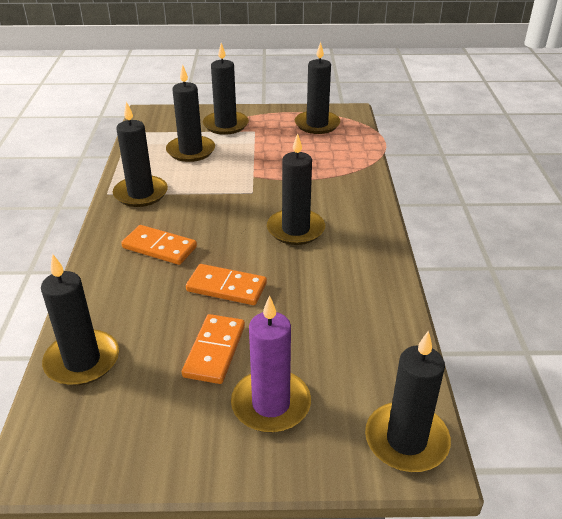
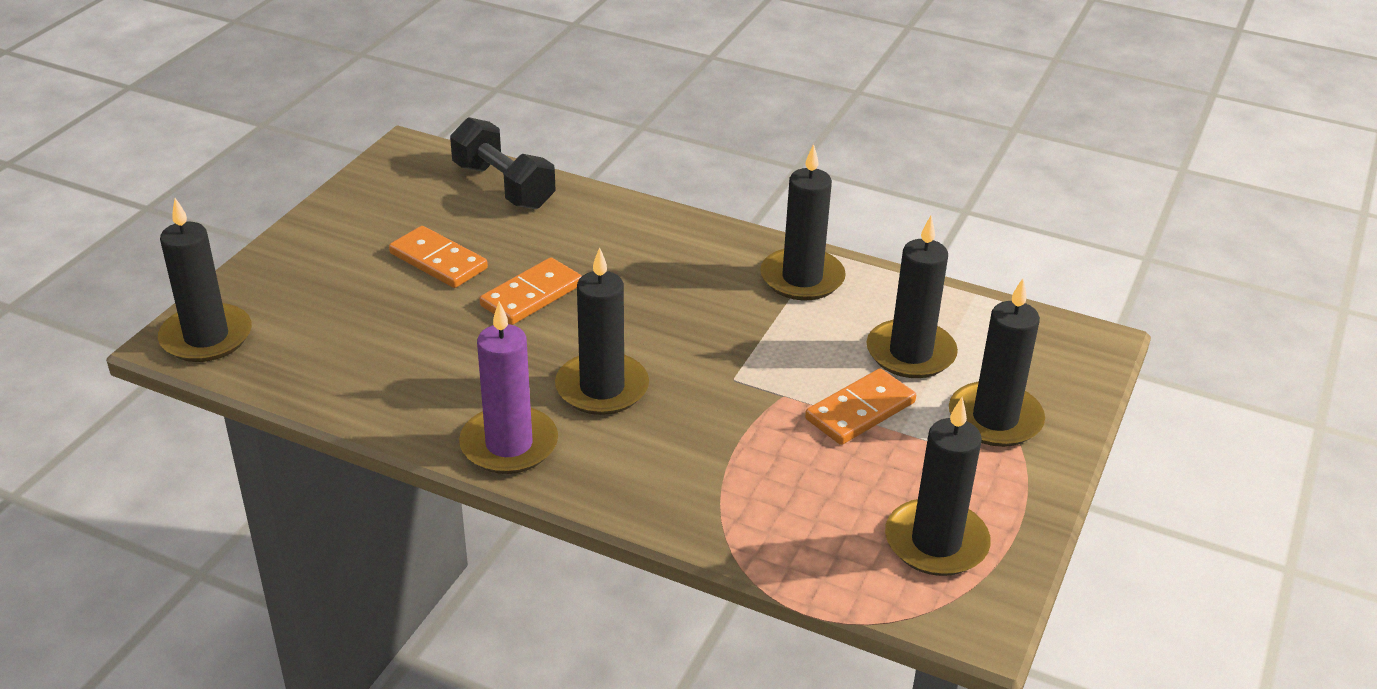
camera: 115 degrees right, 0 degrees up
black candle [41,254,119,386] -> black dumbbell [450,117,556,209]
orange domino [121,225,197,265] -> orange domino moved to [805,368,916,445]
purple candle [231,295,311,433] -> purple candle moved to [459,302,558,474]

